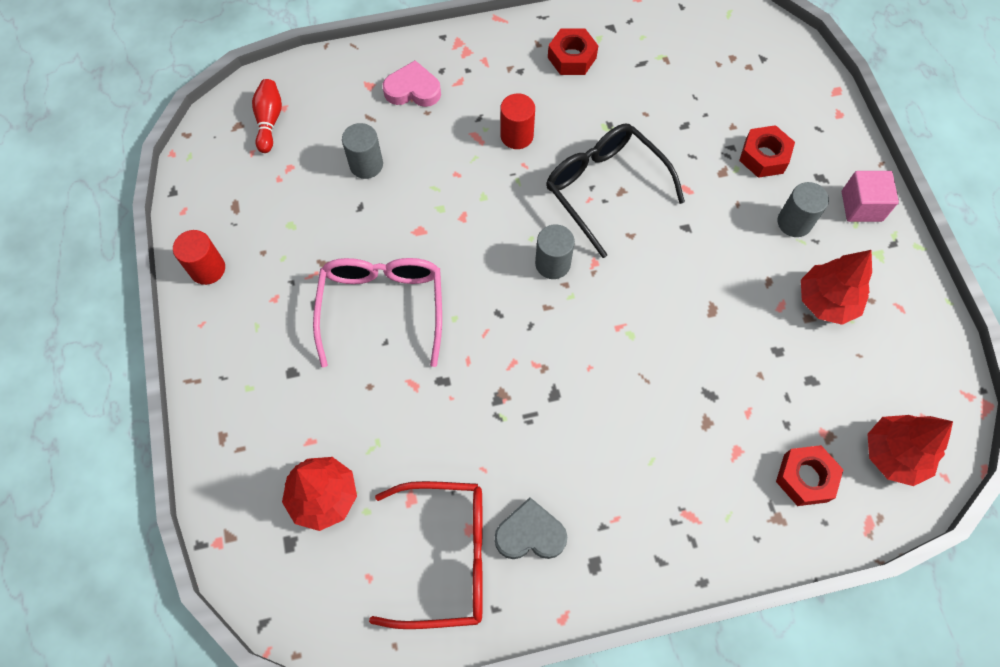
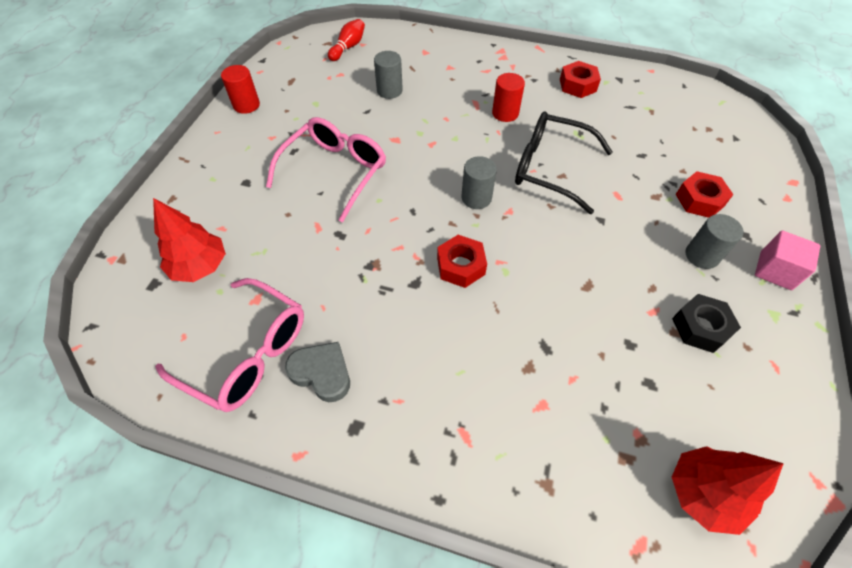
camera: 30 degrees right, 10 degrees down
red glasses [369,481,483,629] -> pink glasses [155,278,304,412]
pink heart [383,60,441,107] -> none
black glasses [546,124,685,258] -> black glasses turned 60 degrees counterclockwise [515,112,613,214]
red nut [776,445,844,506] -> red nut moved to [437,235,487,288]
red tree [801,250,872,325] -> black nut [672,294,741,353]

